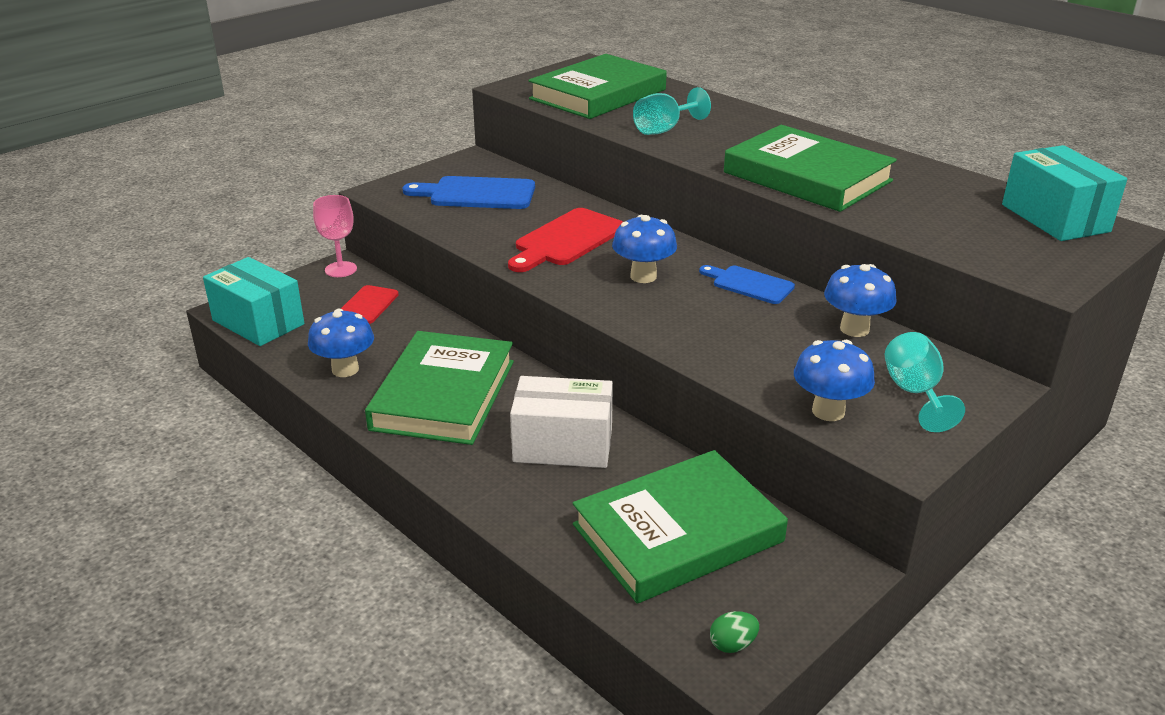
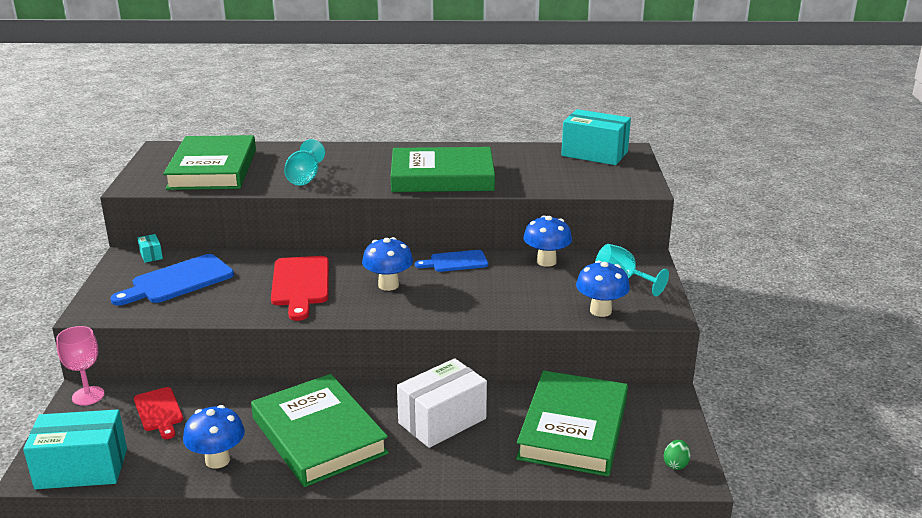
camera: 45 degrees left, 5 degrees down
none -> turquoise box [138,234,163,263]

